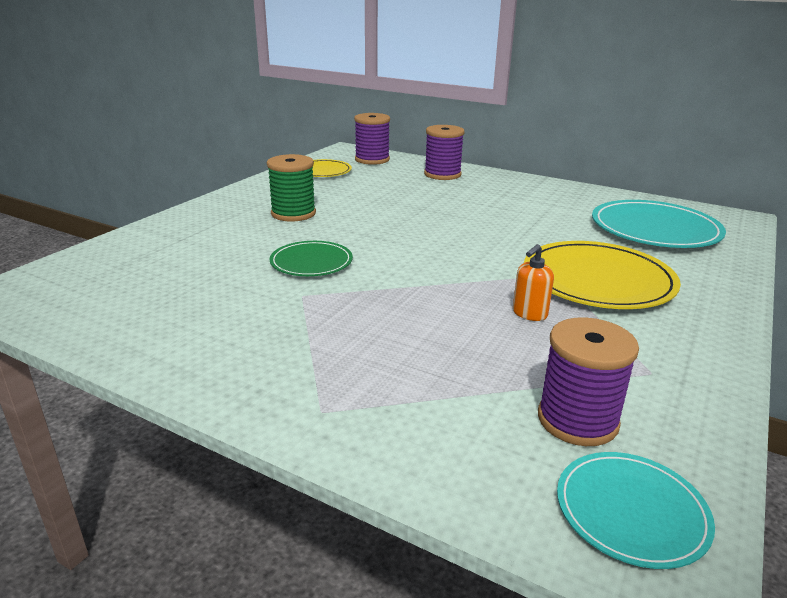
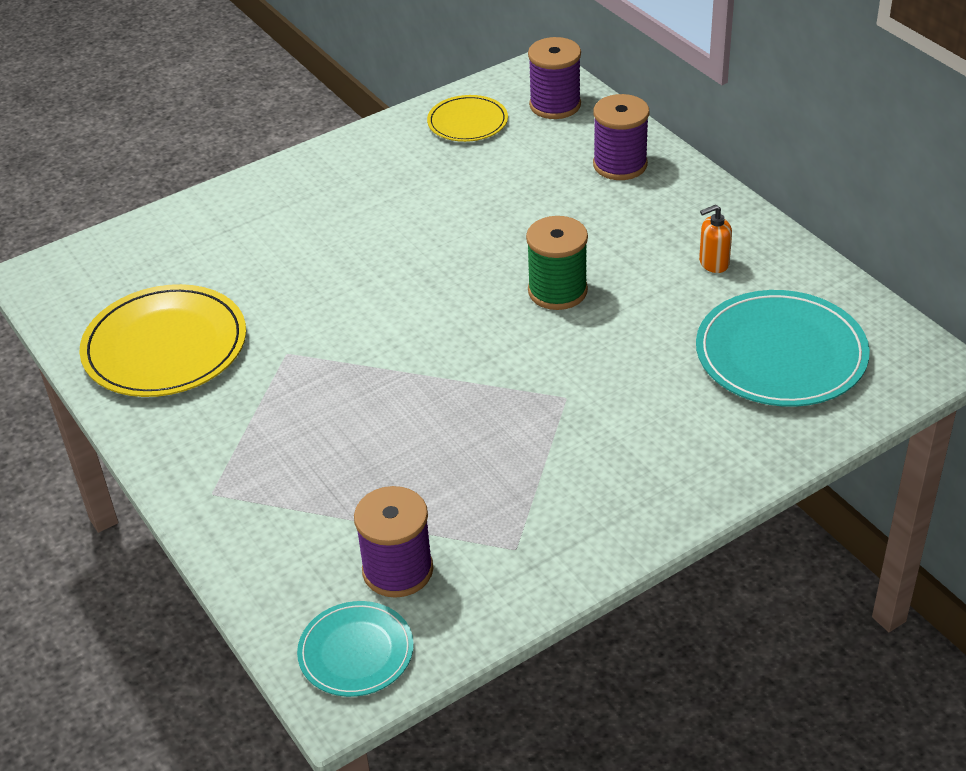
camera: 30 degrees right, 15 degrees up
green spool [267,154,316,221] -> green spool moved to [526,216,588,310]
green plate [269,241,353,276] -> none
orange soap dispenser [513,244,554,321] -> orange soap dispenser moved to [699,205,732,273]
yellow plate [524,241,681,309] -> yellow plate moved to [80,284,246,397]

